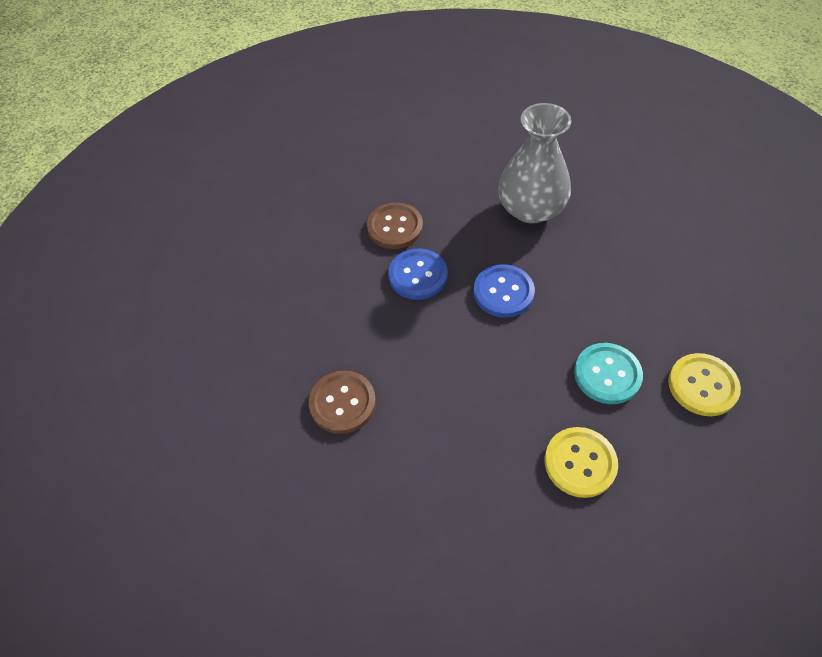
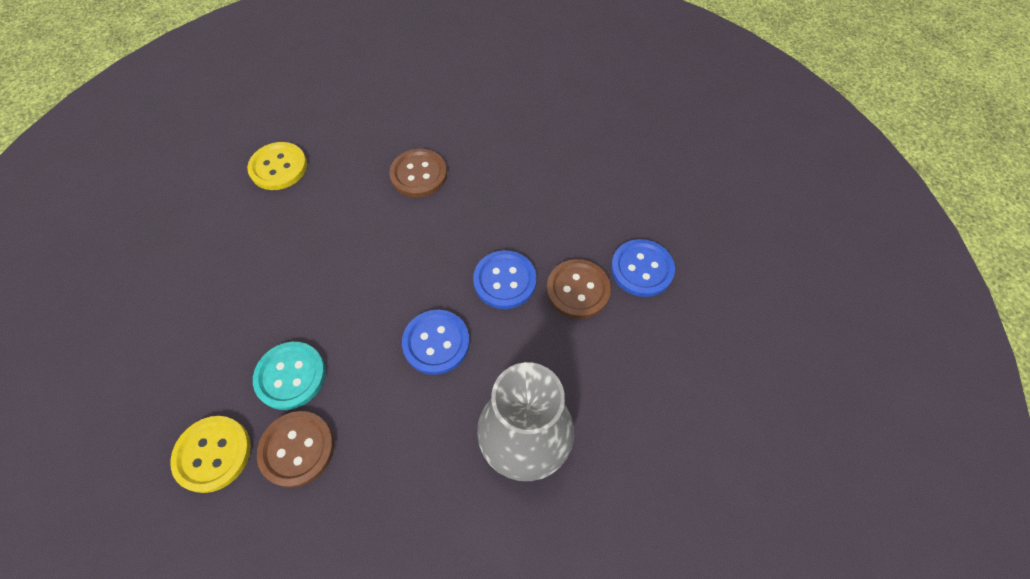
camera: 115 degrees right, 5 degrees up
yellow button [545,427,618,498] -> yellow button moved to [247,142,307,190]
none -> brown button [257,411,334,488]
none -> blue button [611,239,675,297]

